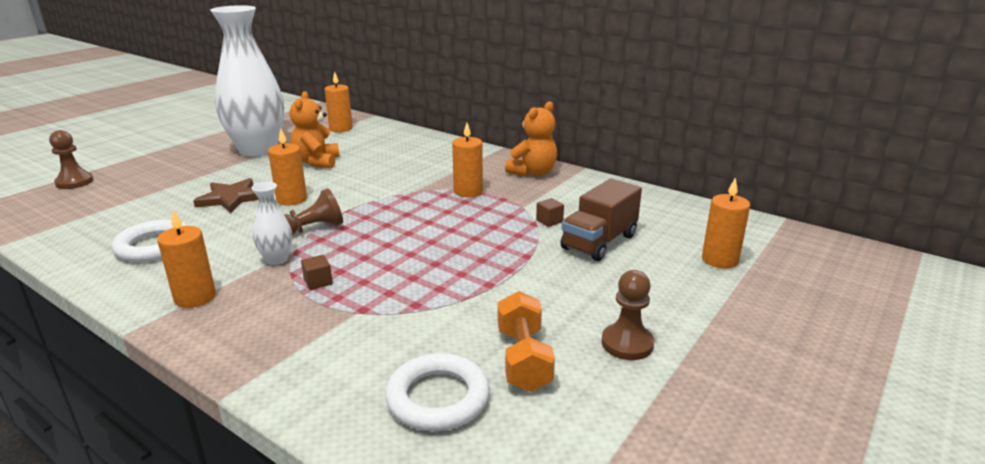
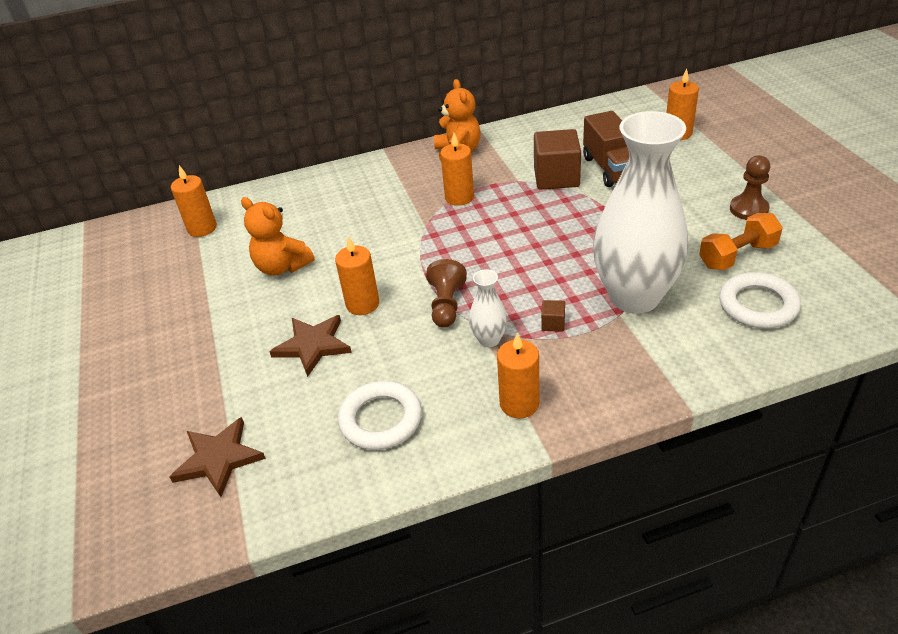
camera: 50 degrees left, 15 degrees up
brown pawn [49,130,93,189] -> none
white vase [211,5,284,157] -> white vase moved to [593,111,688,314]
orange dumbbell [498,291,555,392] -> orange dumbbell turned 60 degrees counterclockwise [699,213,783,270]
brown cube [536,198,564,227] -> brown cube [534,129,581,190], size x2.33
none -> brown star [170,417,266,497]

